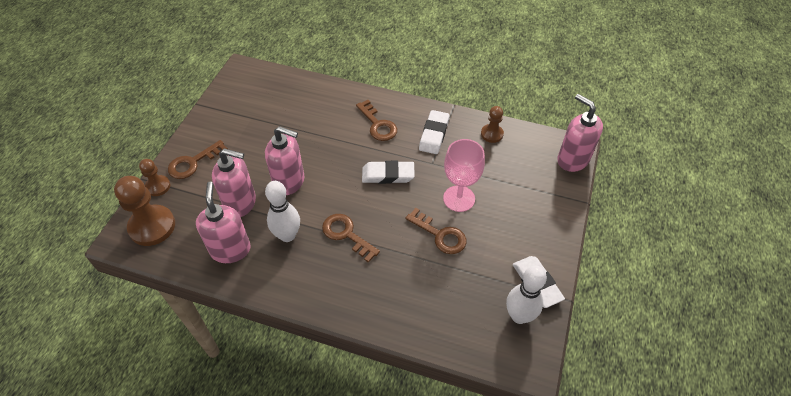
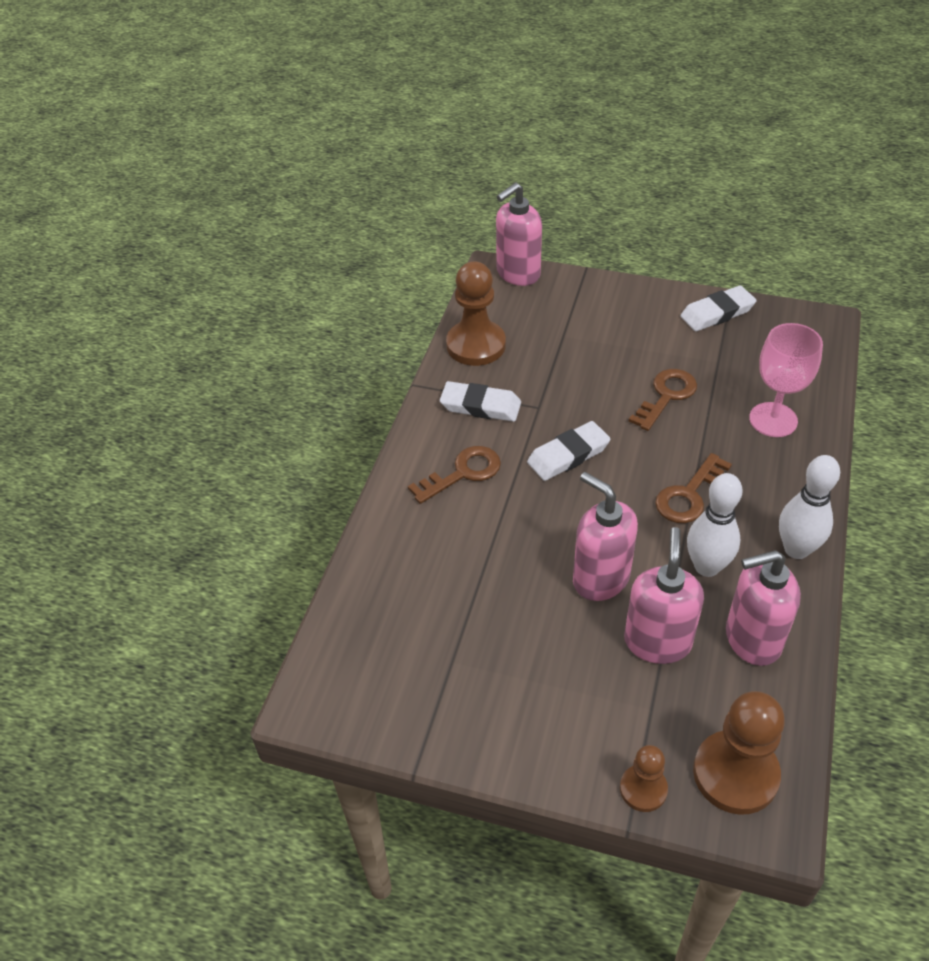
camera: 90 degrees left, 5 degrees down
brown key [168,140,228,179] -> none
pink soap dispenser [265,126,304,195] -> pink soap dispenser turned 60 degrees counterclockwise [573,472,638,601]
white eraser [362,161,415,184] -> white eraser turned 60 degrees clockwise [527,421,610,481]
pink goblet [443,139,485,212] -> pink goblet moved to [749,323,823,437]
brown pawn [481,106,504,143] -> brown pawn [446,262,506,366], size x1.79
white bowling pin [506,266,547,324] -> white bowling pin moved to [779,455,840,559]

